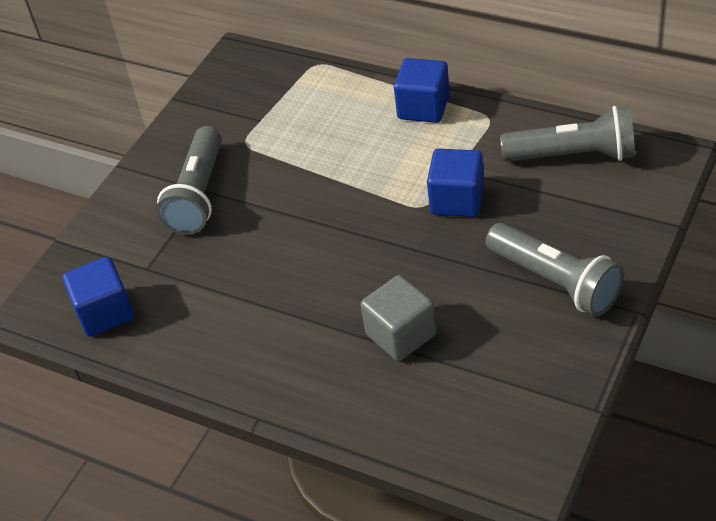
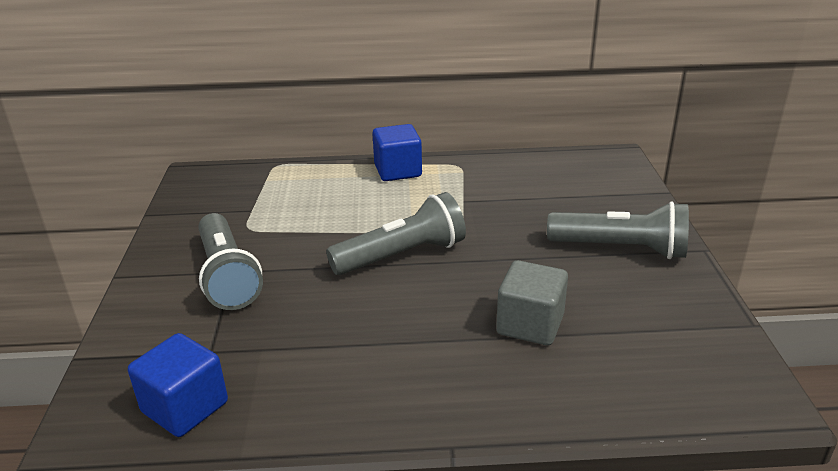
camera: 35 degrees left, 15 degrees down
blue cube [427,149,484,217] -> none
grey flashlight [500,106,635,162] -> grey flashlight moved to [326,192,466,275]

